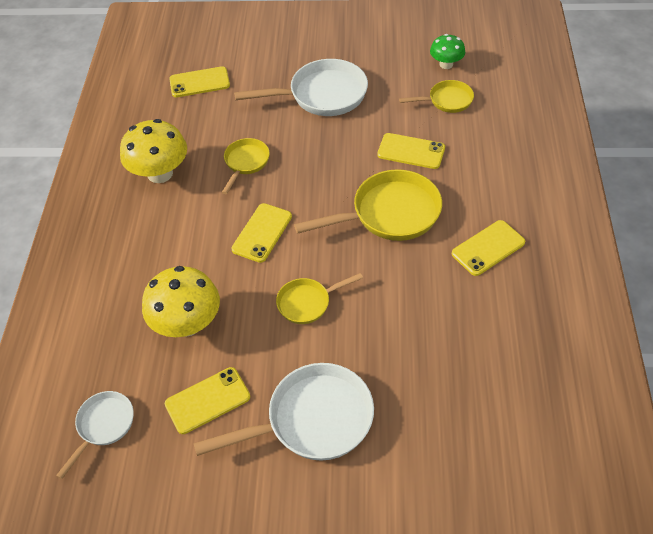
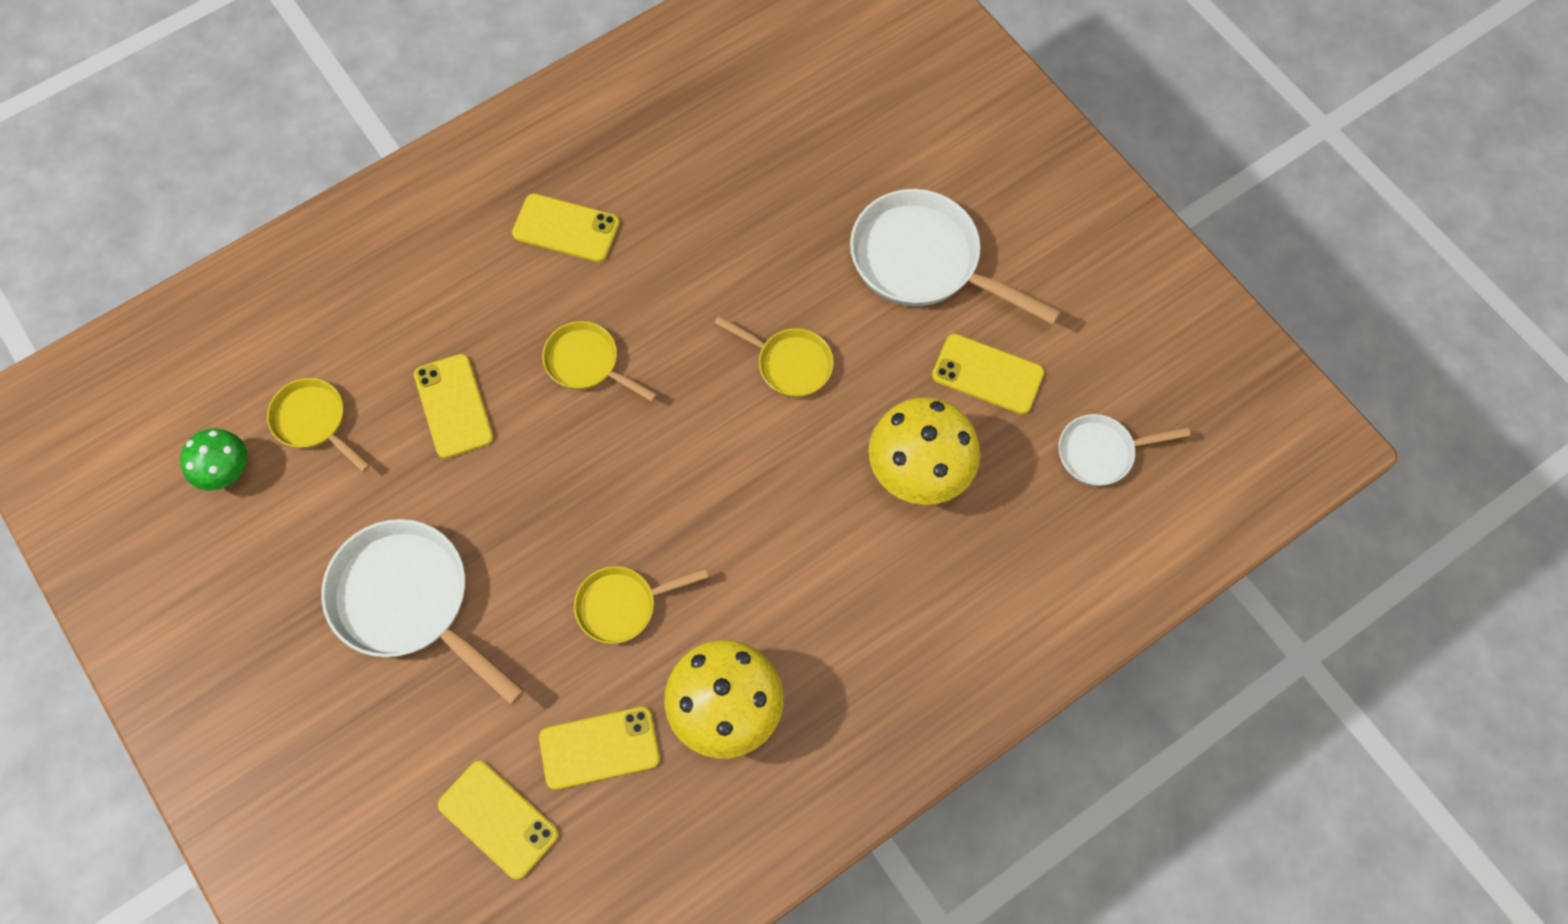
camera: 130 degrees left, 15 degrees up
yellow phone [231,203,292,263] -> yellow phone moved to [539,707,660,790]
yellow pan [294,169,442,241] -> yellow pan [542,321,657,402], size x0.56

